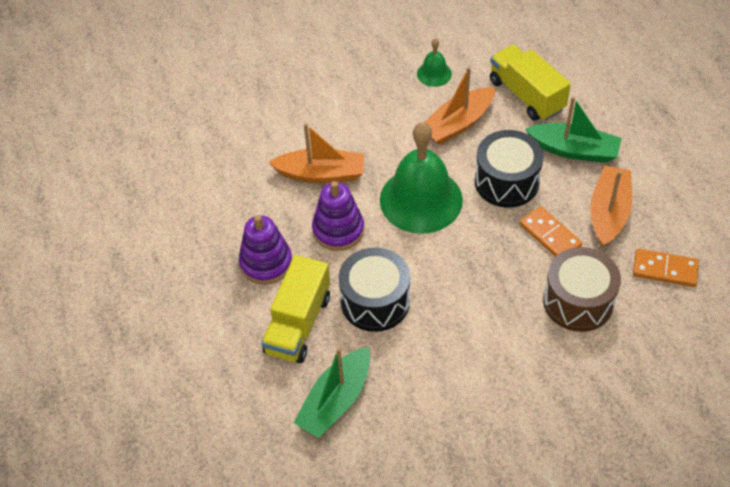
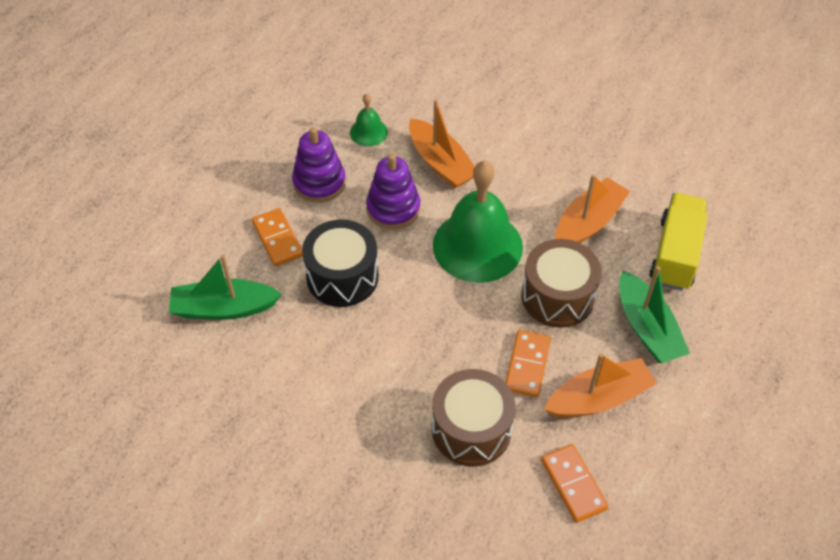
camera: 50 degrees right, 0 degrees up
yellow truck [261,255,330,363] -> orange domino [252,208,303,266]
green bell [417,38,452,87] -> green bell moved to [350,94,388,146]
orange boat [425,67,495,145] -> orange boat turned 120 degrees clockwise [555,174,630,243]
black drum [475,130,544,208] -> brown drum [521,239,601,328]

